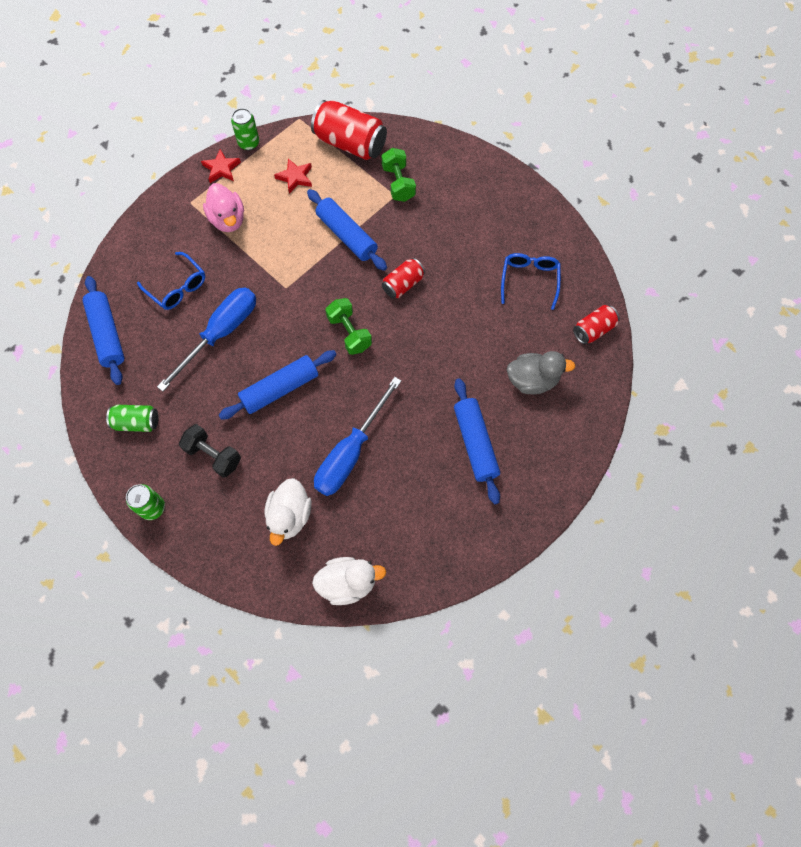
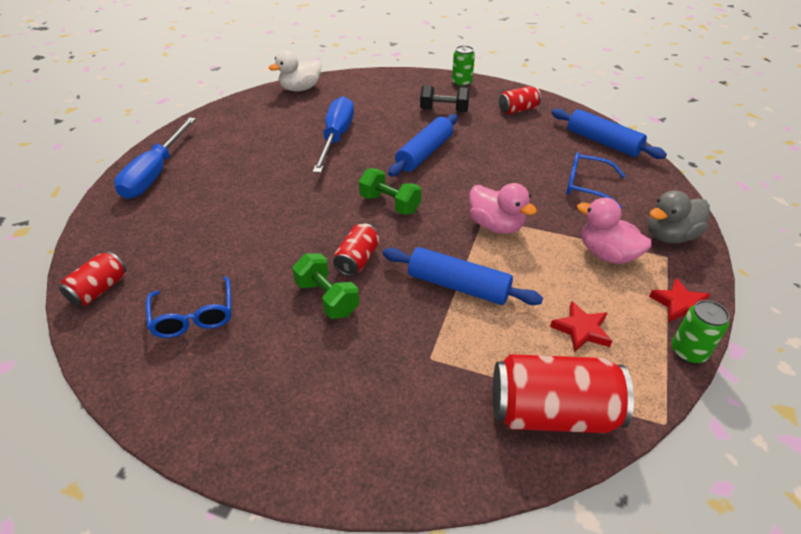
camera: 155 degrees right, 25 degrees down
green can [106,405,158,432] -> red can [499,86,541,114]
blue screwdriver [157,287,256,392] -> blue screwdriver moved to [114,117,196,199]
white duck [265,478,311,546] -> none
green dumbbell [382,148,416,202] -> green dumbbell moved to [292,253,359,319]
blue rolling pin [454,378,500,504] -> none
grey duck [507,351,576,394] -> grey duck moved to [648,190,710,243]
none -> pink duck [469,183,537,234]

